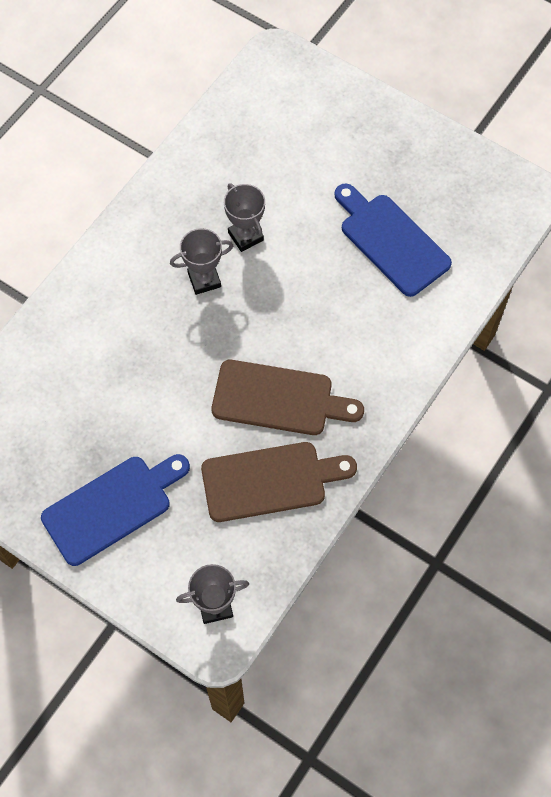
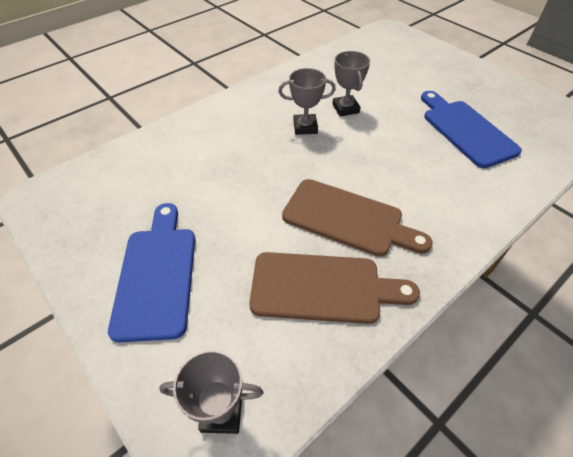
camera: 15 degrees right, 15 degrees down
blue cutting board [41,454,190,566] -> blue cutting board turned 75 degrees counterclockwise [108,203,195,342]

